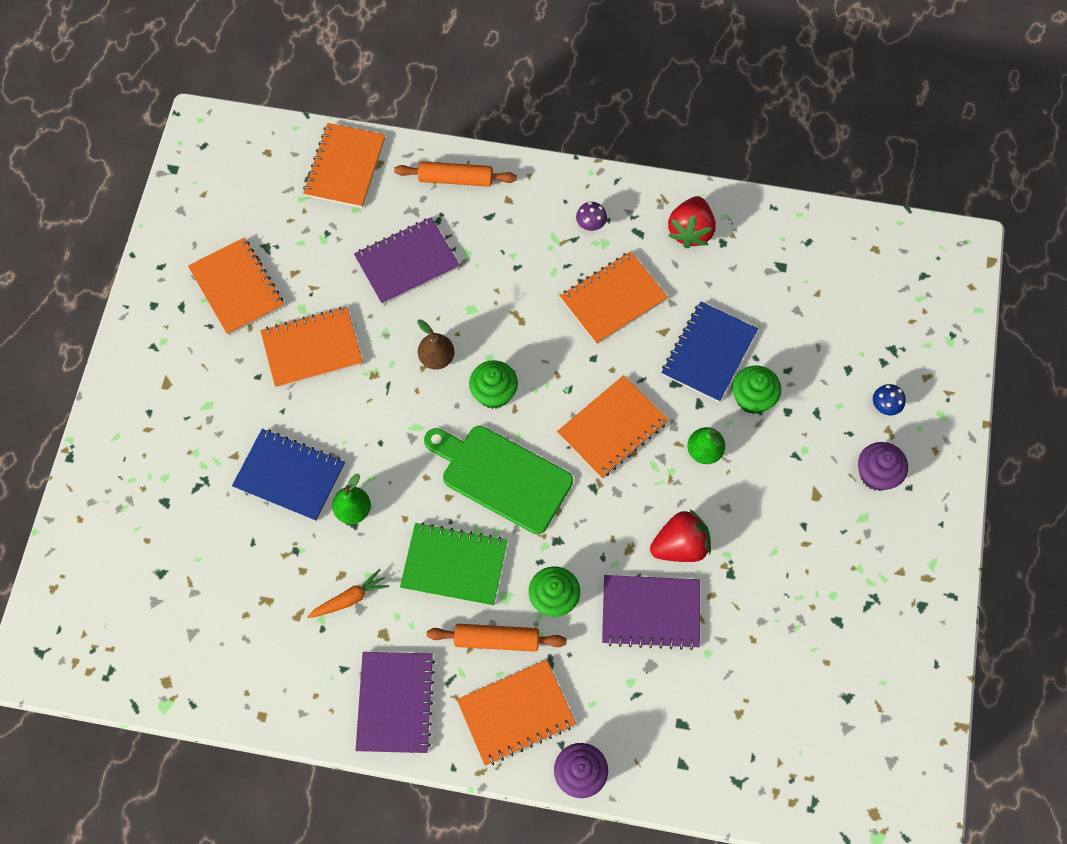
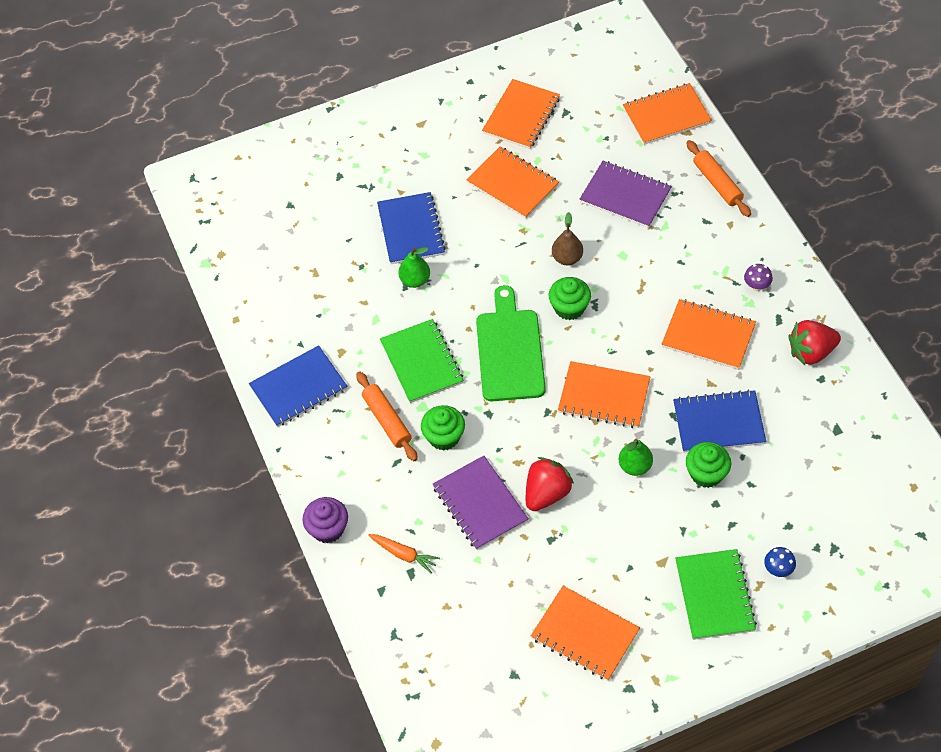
camera: 60 degrees right, 10 degrees down
orange carrot [307,569,389,618] -> orange carrot moved to [368,534,440,574]
purple notebook [355,652,435,753] -> blue notebook [249,345,347,427]
orange notebook [457,659,576,766] -> orange notebook moved to [531,586,640,681]
red strawberry [650,509,711,562] -> red strawberry turned 90 degrees counterclockwise [526,457,574,511]
purple cupcake [858,442,908,491] -> green notebook [675,549,757,640]

